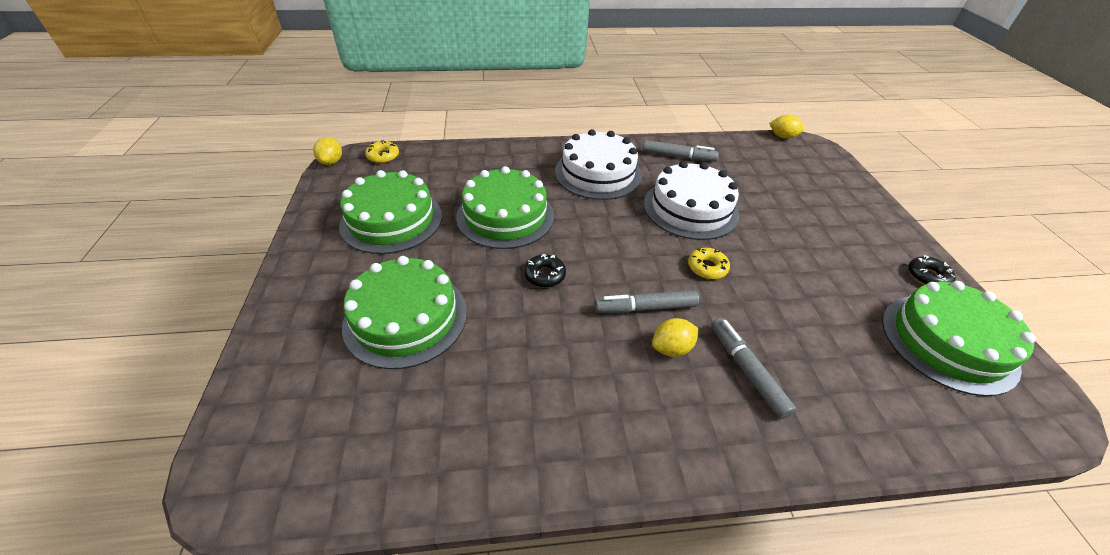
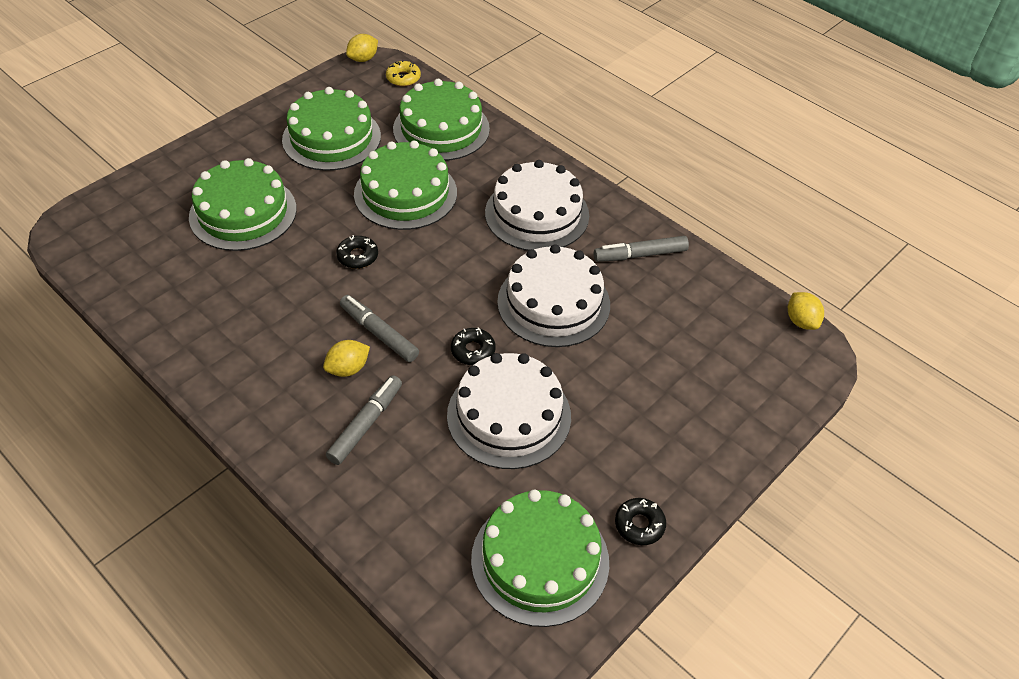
camera: 50 degrees right, 5 degrees up
grey marker [643,140,719,161] -> grey marker turned 105 degrees clockwise [594,236,689,262]
yellow lemon [652,318,699,357] -> yellow lemon turned 60 degrees counterclockwise [323,340,370,377]
yellow donut [688,248,730,279] -> black donut [451,327,495,365]
none -> green cake [393,79,490,161]
none -> white cake [447,353,571,469]

